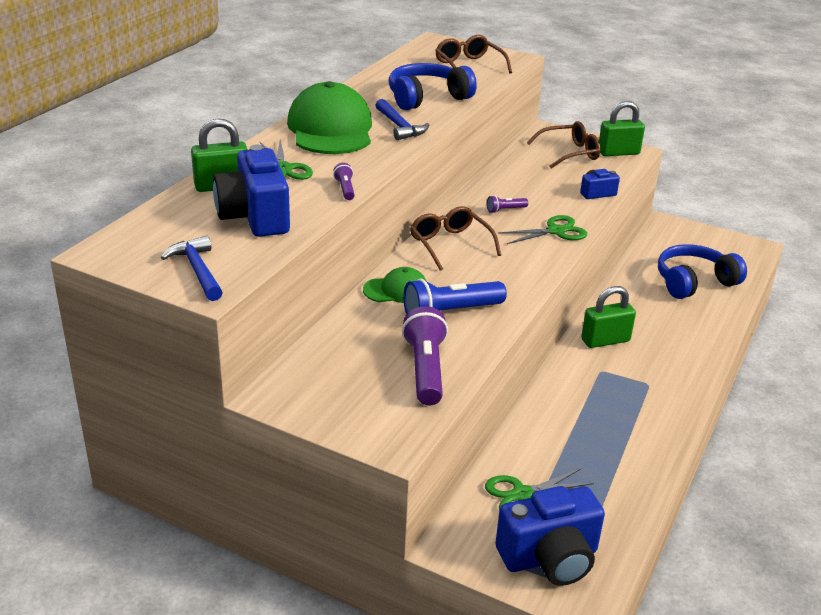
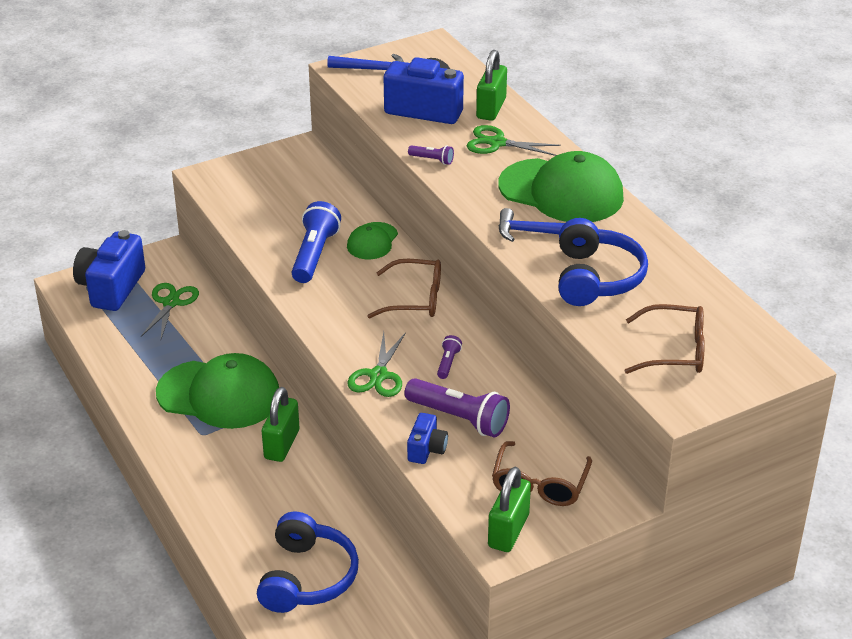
camera: 125 degrees right, 5 degrees up
purple flashlight [402,306,448,405] -> purple flashlight moved to [405,378,510,437]
none -> green cap [156,353,279,429]

